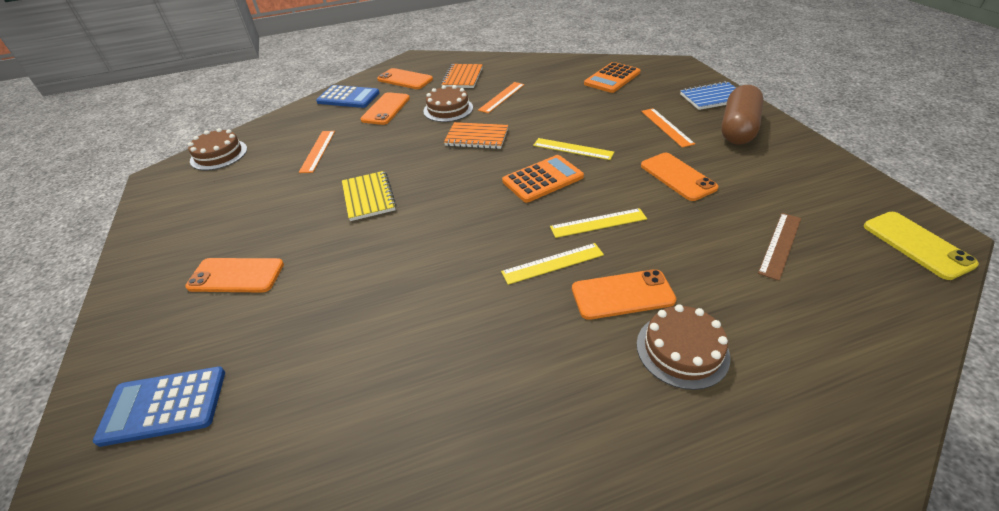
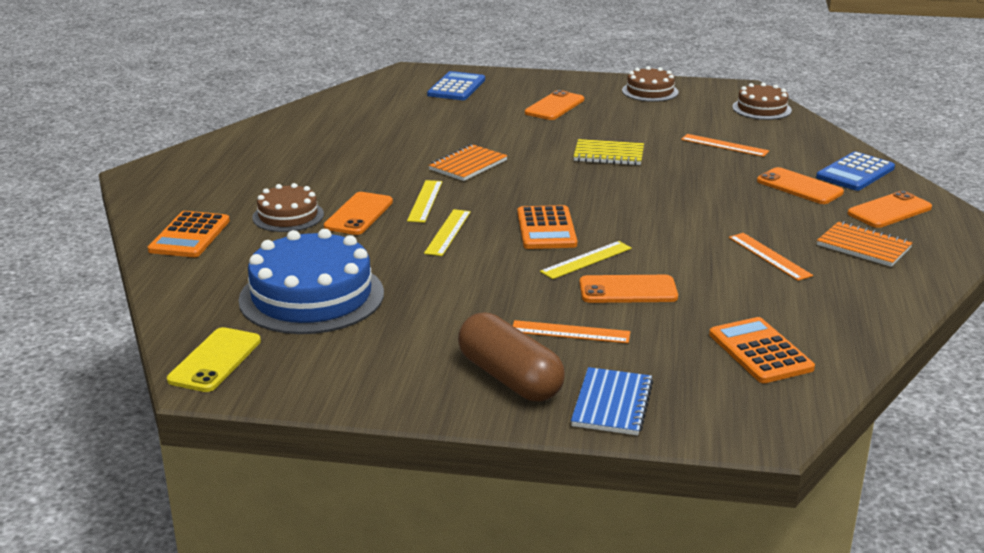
camera: 115 degrees right, 15 degrees down
brown cake [423,85,473,122] -> brown cake moved to [622,66,679,102]
orange notebook [444,122,508,149] -> orange notebook moved to [428,144,508,181]
orange phone [641,153,719,201] -> orange phone moved to [580,275,678,303]
brown ruler [758,213,801,281] -> blue cake [239,229,384,334]
yellow phone [864,212,979,280] -> yellow phone turned 75 degrees counterclockwise [167,327,261,392]
none -> orange calculator [148,211,230,257]

